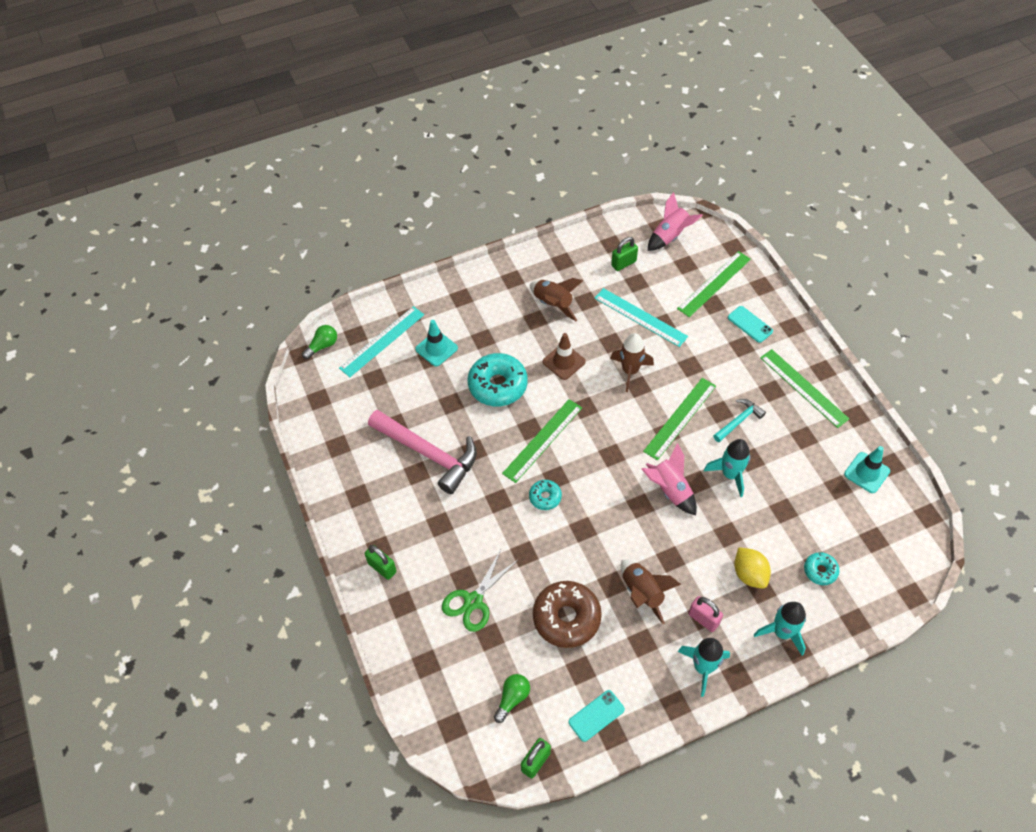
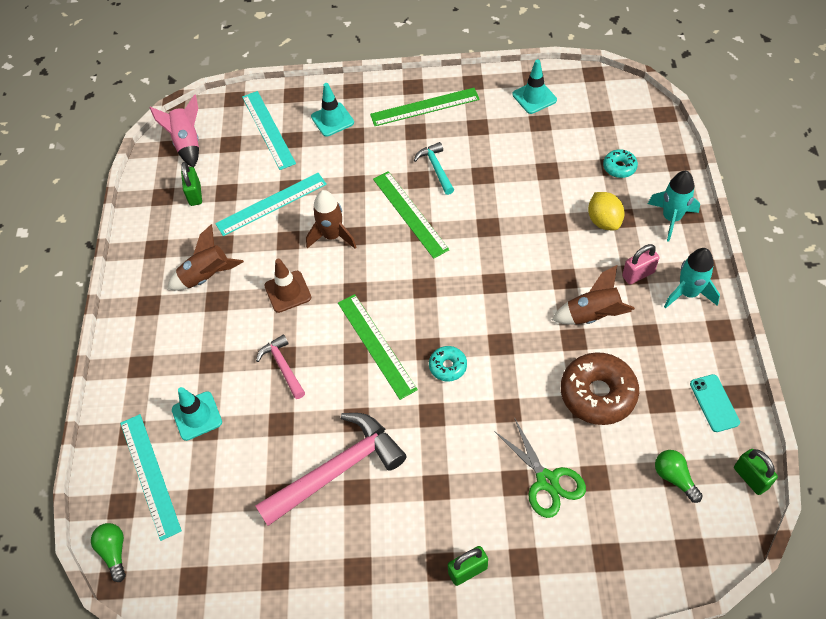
camera: 65 degrees left, 0 degrees up
turquoise donut [468,353,528,406] -> pink hammer [256,334,305,399]
pink rocket [642,443,697,515] -> none
green ruler [677,251,751,317] -> turquoise ruler [242,91,296,170]
turquoise rocket [704,439,750,497] -> none
turquoise phone [728,306,773,343] -> turquoise traffic cone [311,83,354,137]
yellow lemon [734,547,771,589] -> yellow lemon turned 75 degrees clockwise [588,192,625,230]

